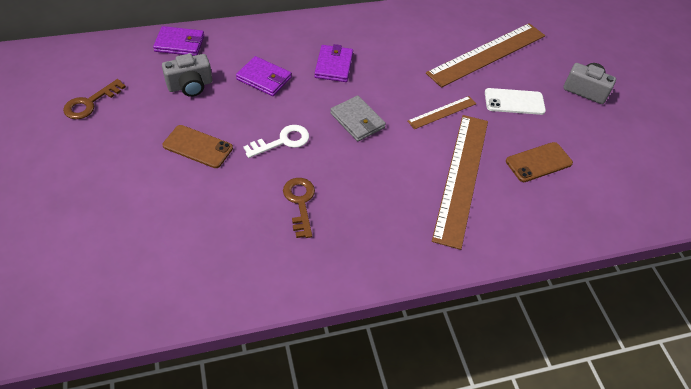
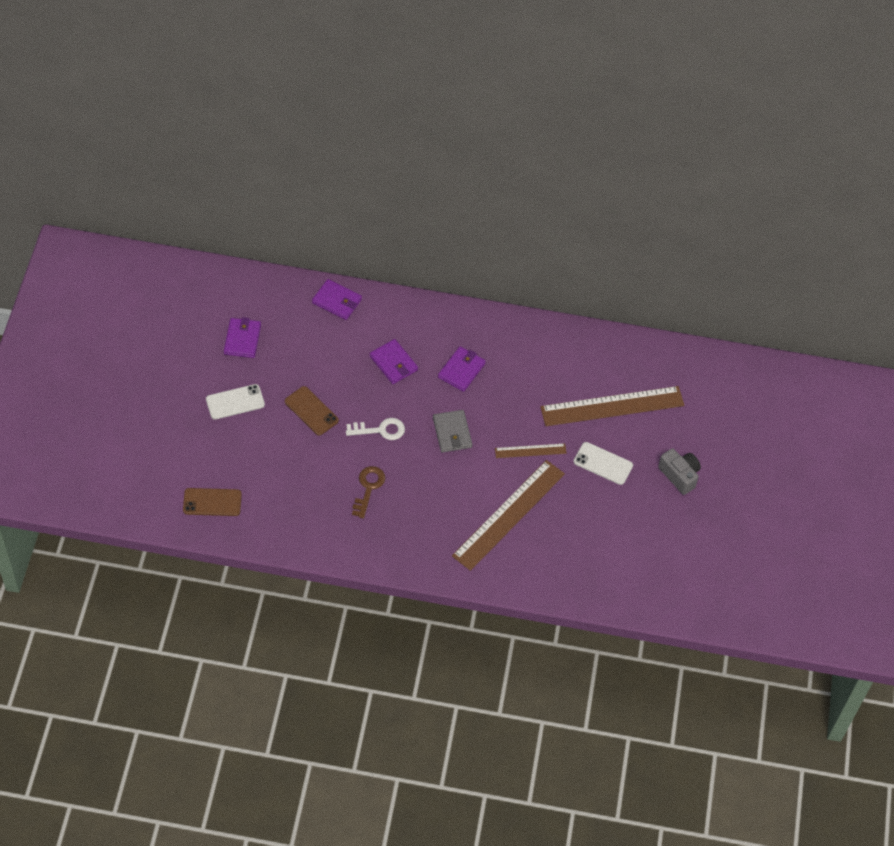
camera: 25 degrees right, 5 degrees up
brown key [63,79,126,119] -> purple wallet [224,317,261,358]
grey camera [162,54,212,97] -> none
brown phone [506,142,573,182] -> brown phone moved to [183,488,242,516]
none -> white phone [206,384,265,420]

